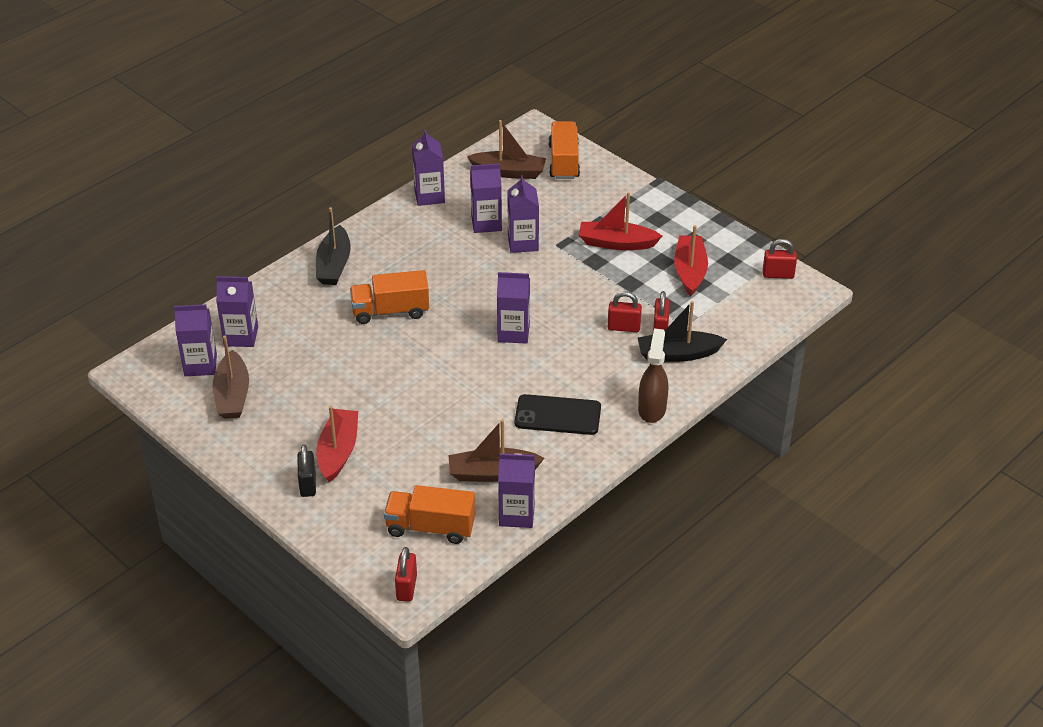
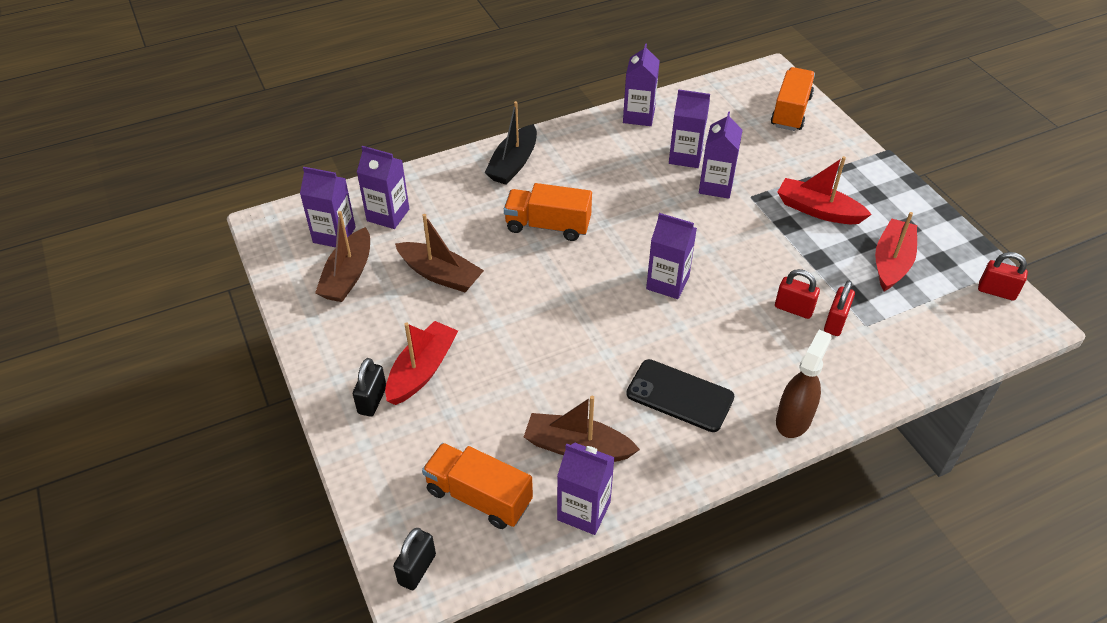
camera: 20 degrees right, 5 degrees up
red padlock [395,547,417,602] -> black padlock [393,528,436,590]
brown boat [467,120,546,179] -> brown boat moved to [395,214,484,293]
black boat [637,301,727,362] -> none

